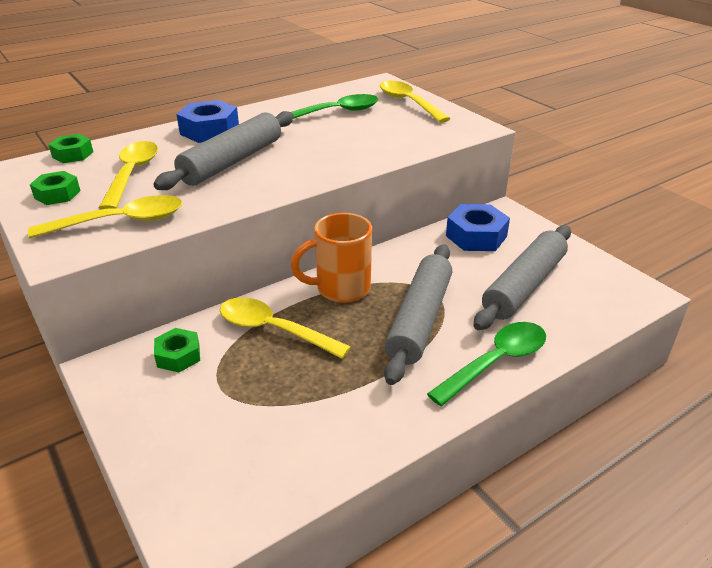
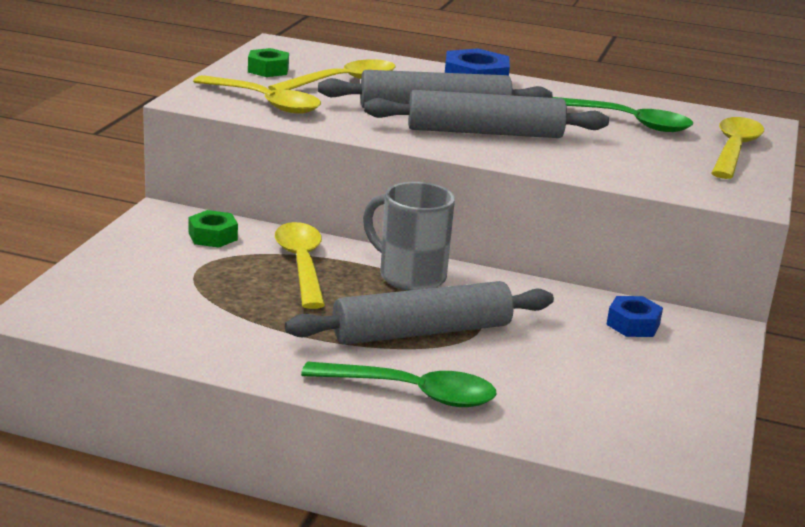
camera: 50 degrees right, 10 degrees down
green nut [48,134,93,163] -> none
orange mug [291,213,372,303] -> grey mug [363,182,455,291]
blue nut [446,204,510,251] -> blue nut [606,296,663,337], size x0.61
grey rolling pin [473,225,571,330] -> grey rolling pin moved to [364,90,609,138]

